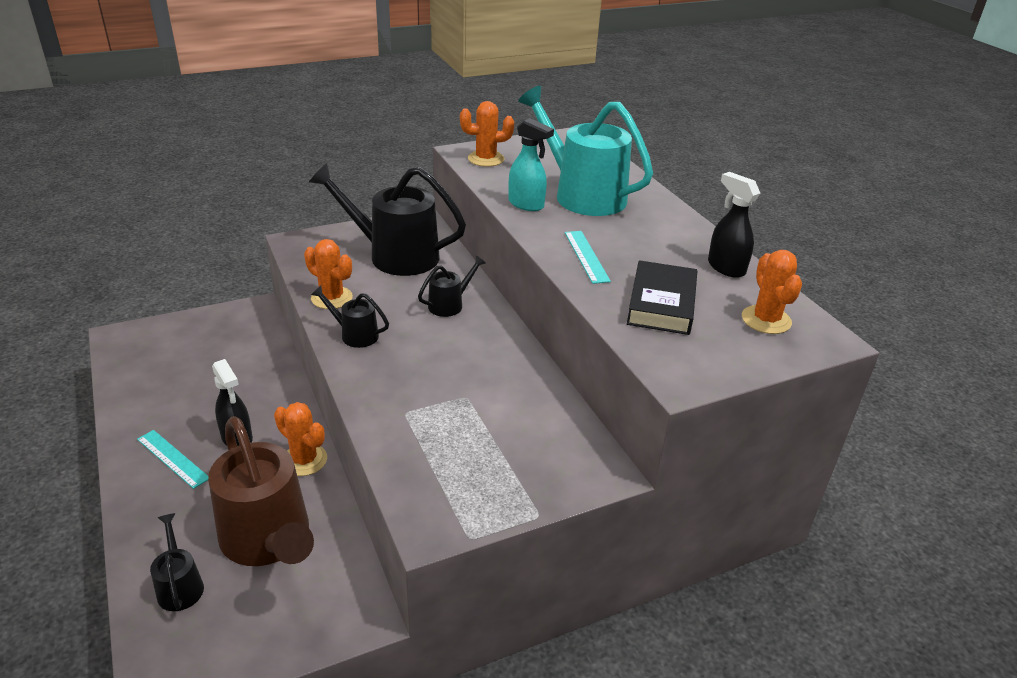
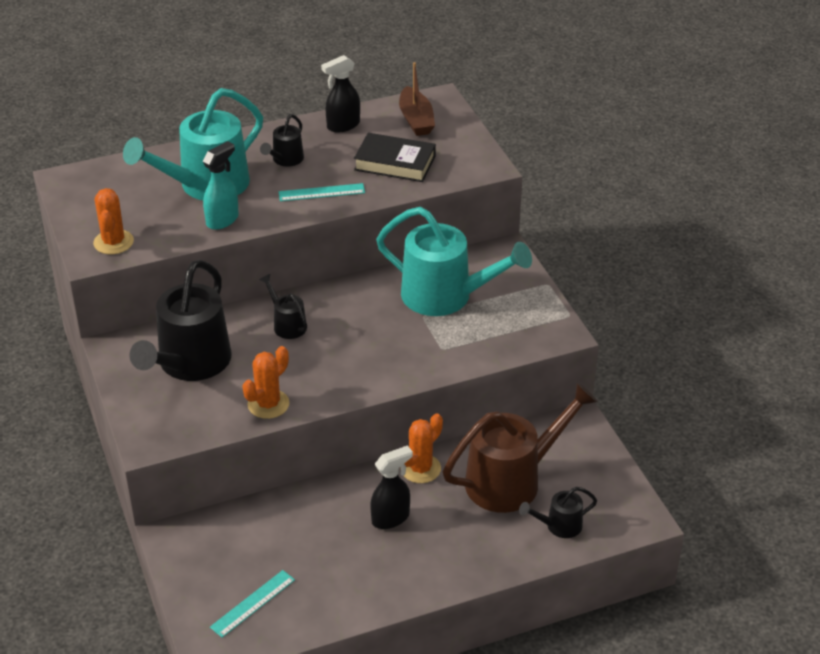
camera: 85 degrees left, 5 degrees up
turquoise ruler [137,430,209,489] -> turquoise ruler moved to [210,570,295,638]
black watering can [311,286,389,348] -> black watering can moved to [260,114,304,167]
orange cactus [742,250,802,334] -> brown boat [399,62,435,136]
none -> turquoise watering can [376,207,532,316]

